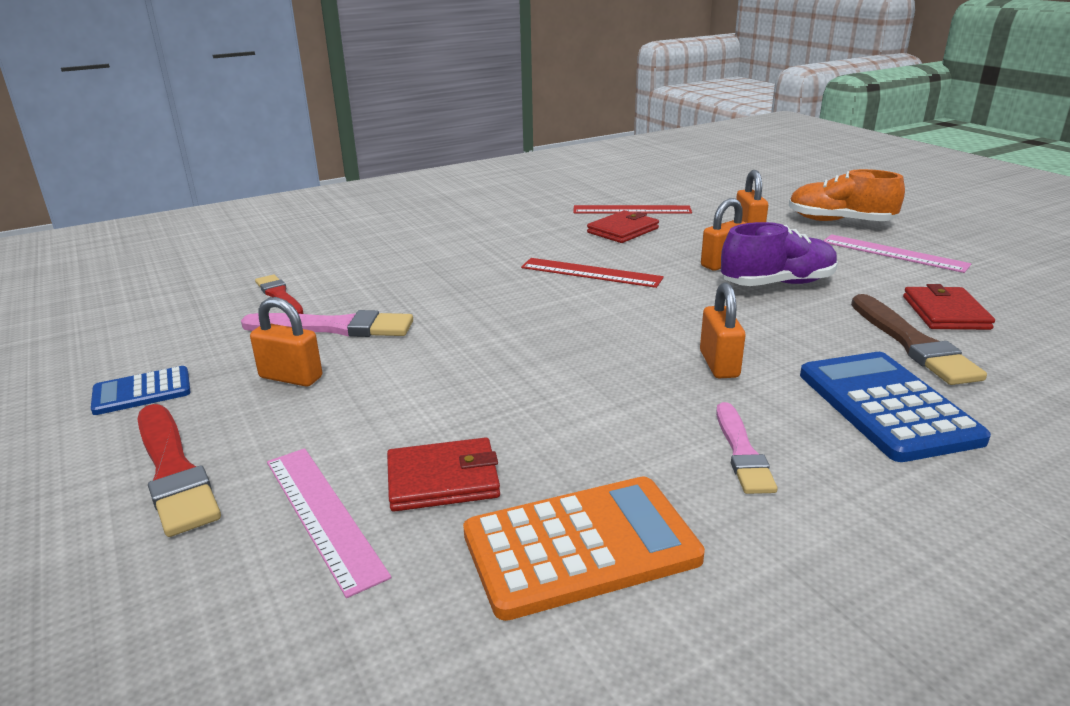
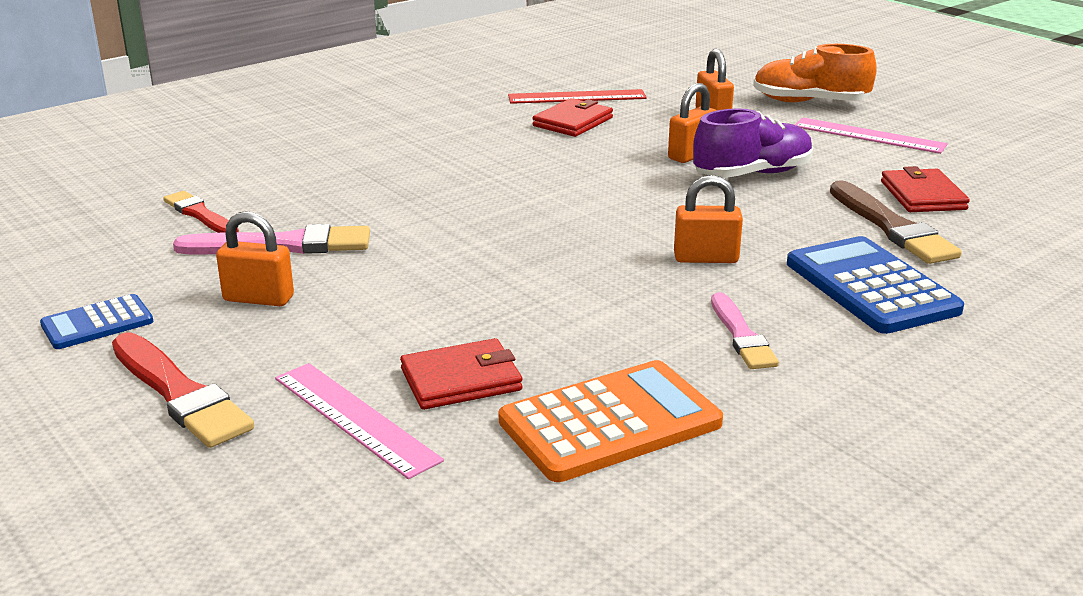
camera: 10 degrees left, 0 degrees up
red ruler [521,258,664,288] -> none
orange padlock [700,282,745,378] -> orange padlock turned 75 degrees counterclockwise [674,175,743,263]

